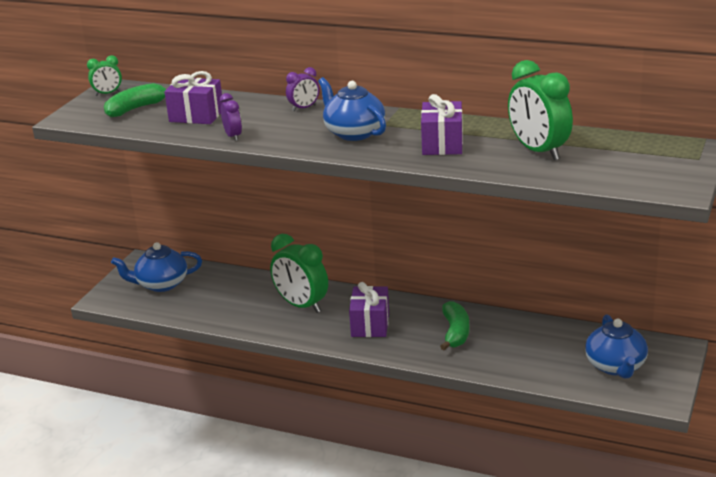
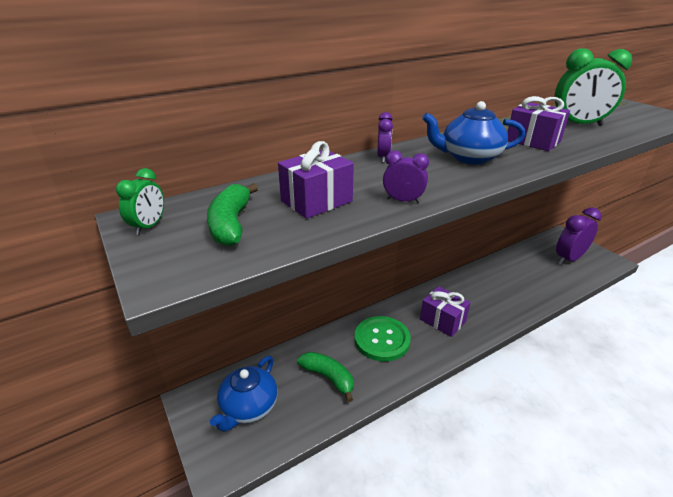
camera: 55 degrees left, 5 degrees up
green clock [270,234,328,313] -> green button [354,316,411,362]
green banana [440,301,469,350] -> green banana moved to [297,352,354,402]
blue teapot [585,314,648,379] -> purple clock [556,207,602,265]

